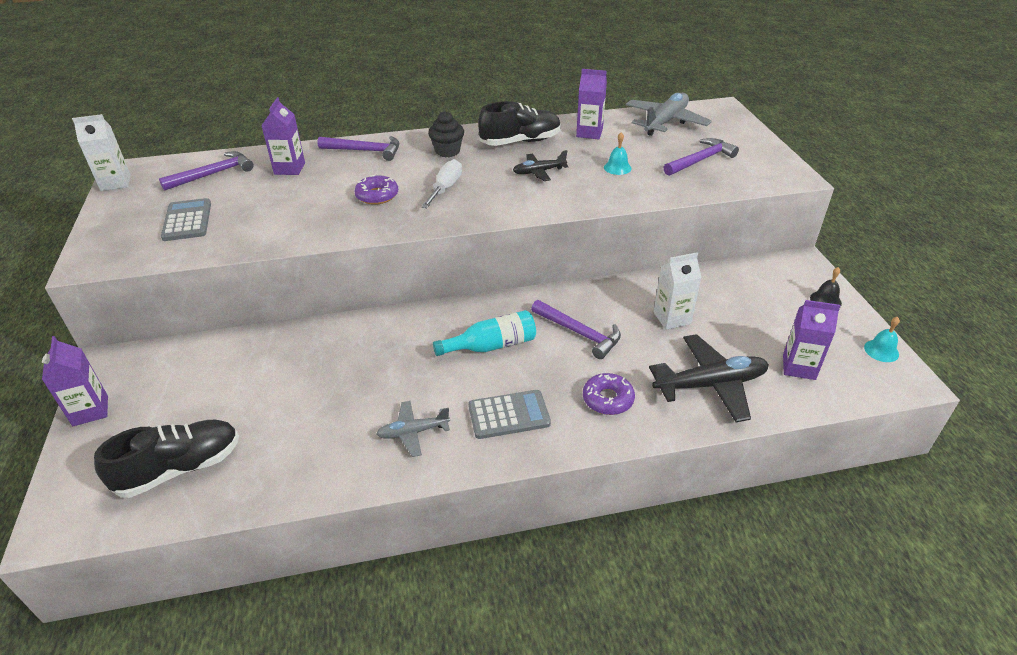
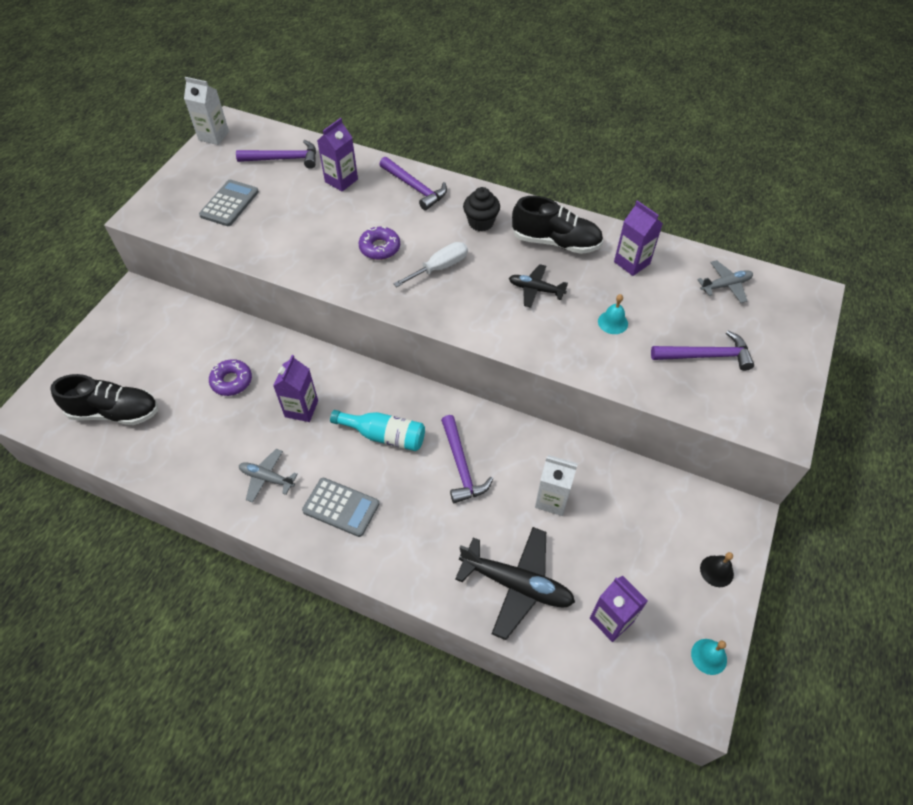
camera: 35 degrees right, 15 degrees up
purple carton [42,336,108,426] -> purple carton moved to [273,355,318,422]
purple donut [583,373,635,415] -> purple donut moved to [209,359,252,396]
grey plane [626,93,712,136] -> grey plane [697,260,753,303], size x0.57

